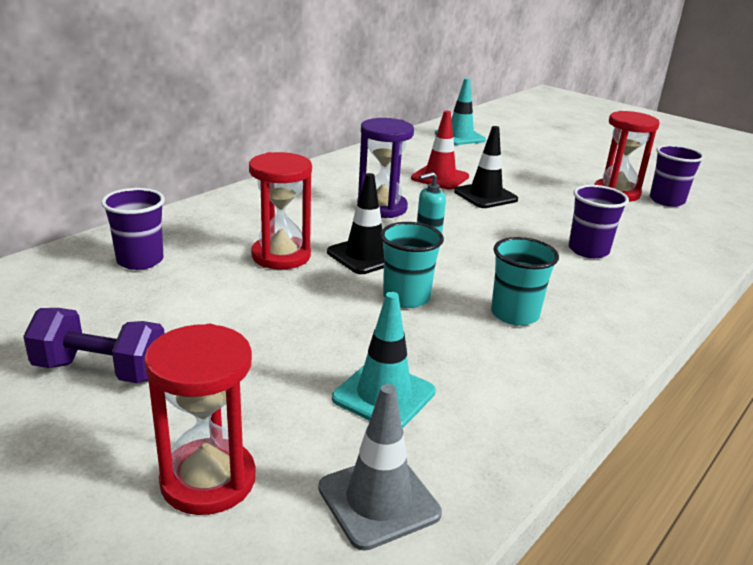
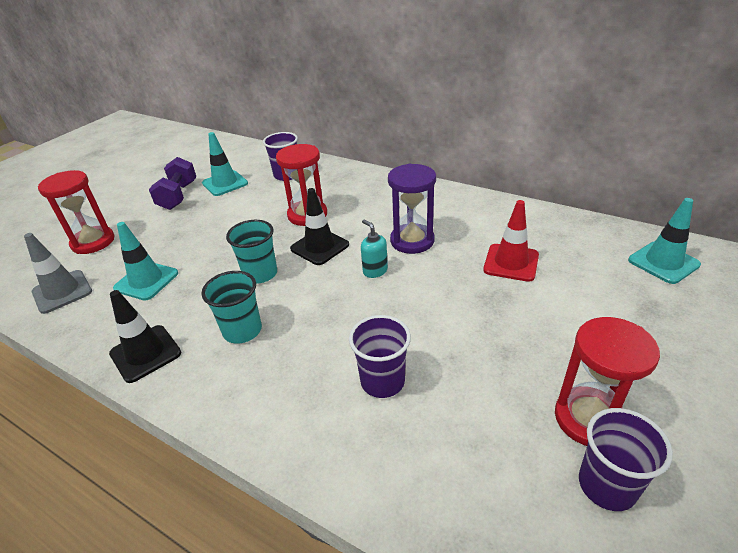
camera: 85 degrees right, 10 degrees up
black traffic cone [454,126,518,208] -> black traffic cone moved to [109,290,181,383]
none -> turquoise traffic cone [202,132,248,196]

